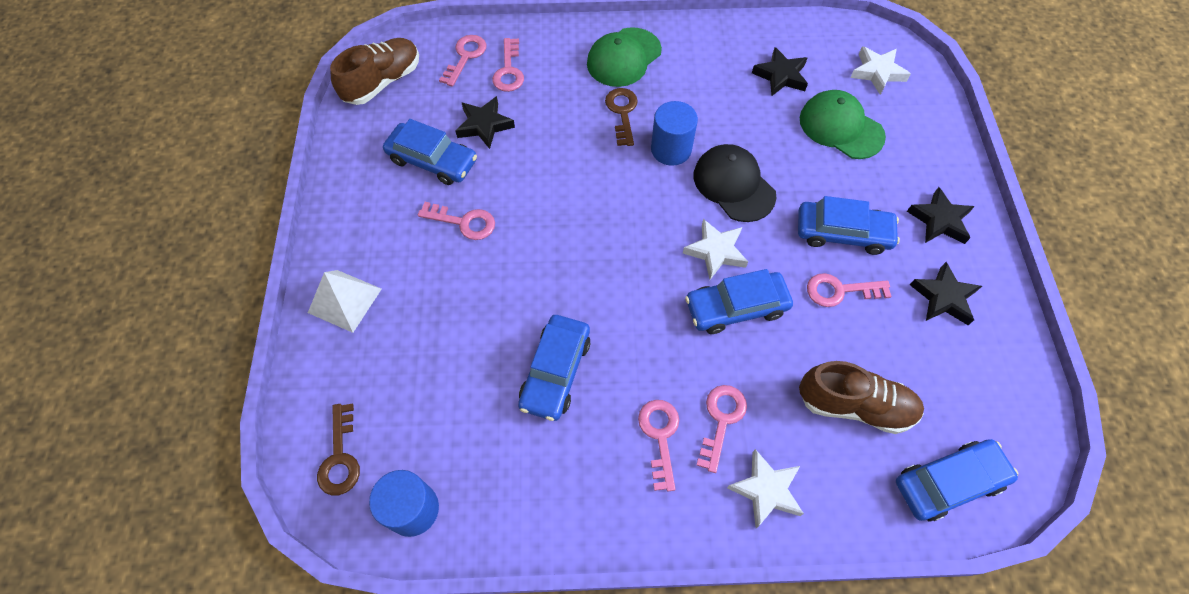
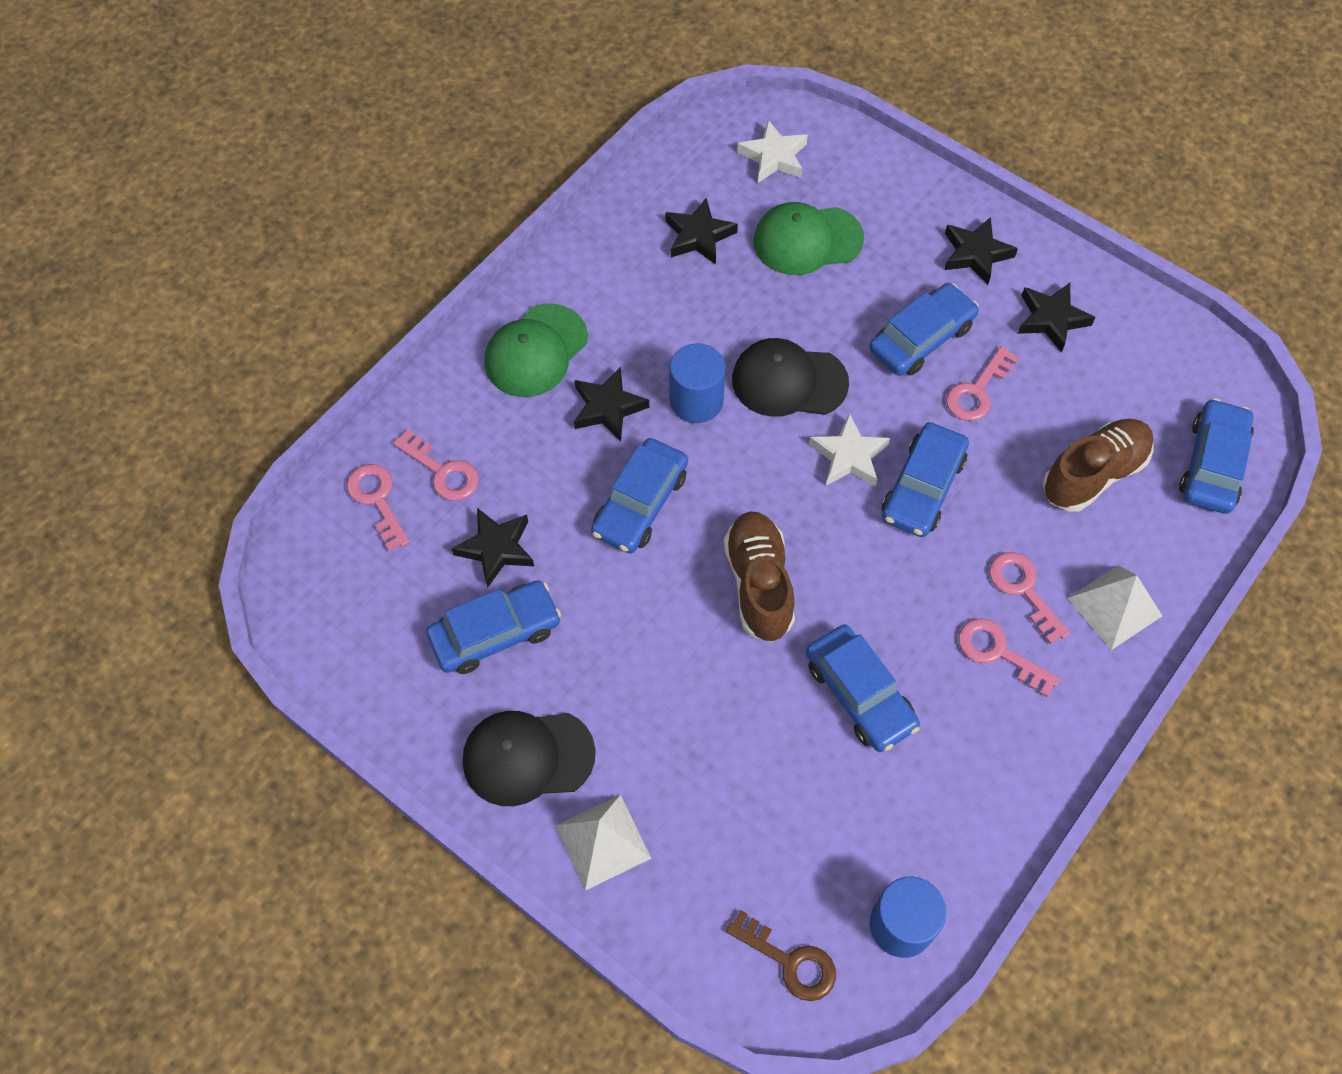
camera: 50 degrees left, 0 degrees up
brown shoe [330,38,419,105] -> brown shoe moved to [724,512,795,642]
pink key [418,202,495,240] -> none
green cap [587,27,662,87] -> green cap turned 45 degrees clockwise [485,304,588,397]
brown key [605,88,638,146] -> black star [574,367,649,441]
white star [727,449,804,528] -> white pyramid [1067,565,1162,650]
none -> black cap [463,711,596,806]
none -> blue car [591,438,688,553]

